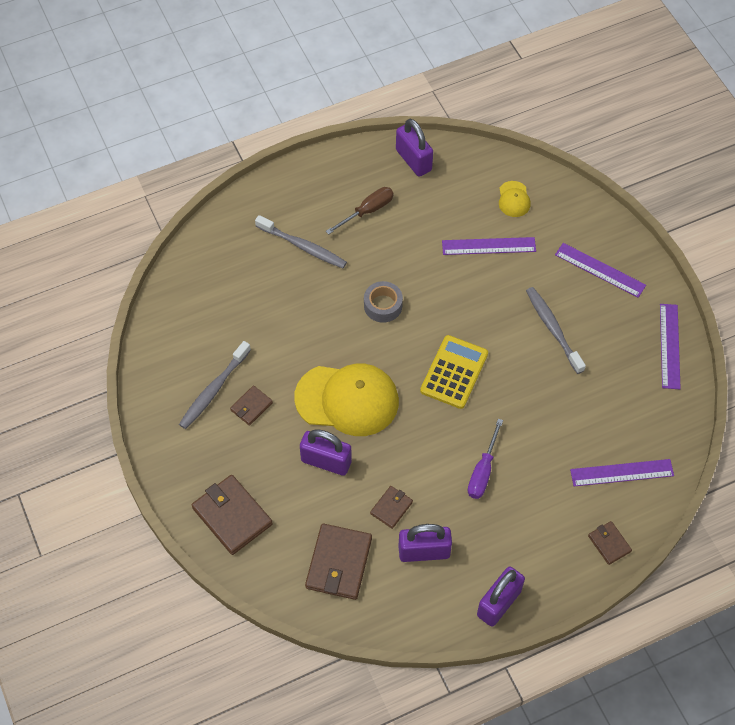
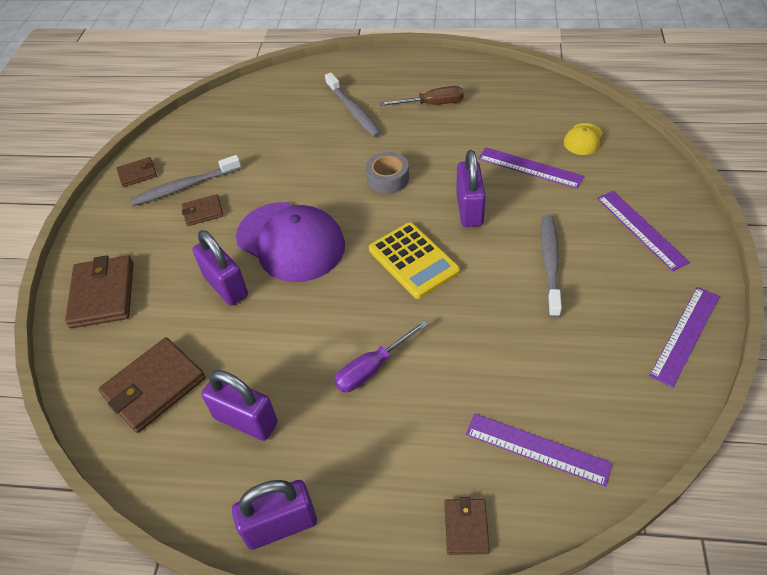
camera: 35 degrees right, 10 degrees down
yellow cap [294,363,399,436] -> purple cap [236,202,345,282]
brown wallet [370,486,413,529] -> brown wallet moved to [117,157,157,187]
purple padlock [396,119,433,177] -> purple padlock moved to [456,150,486,227]
yellow calculator [420,335,488,409] -> yellow calculator turned 90 degrees clockwise [369,222,460,299]

